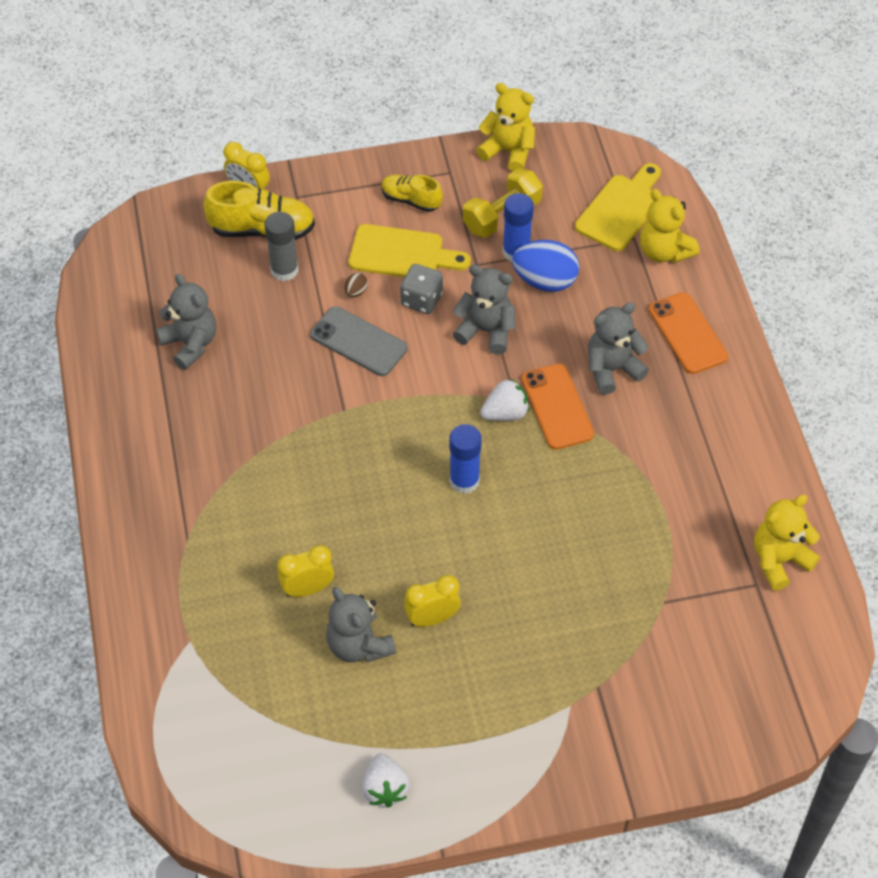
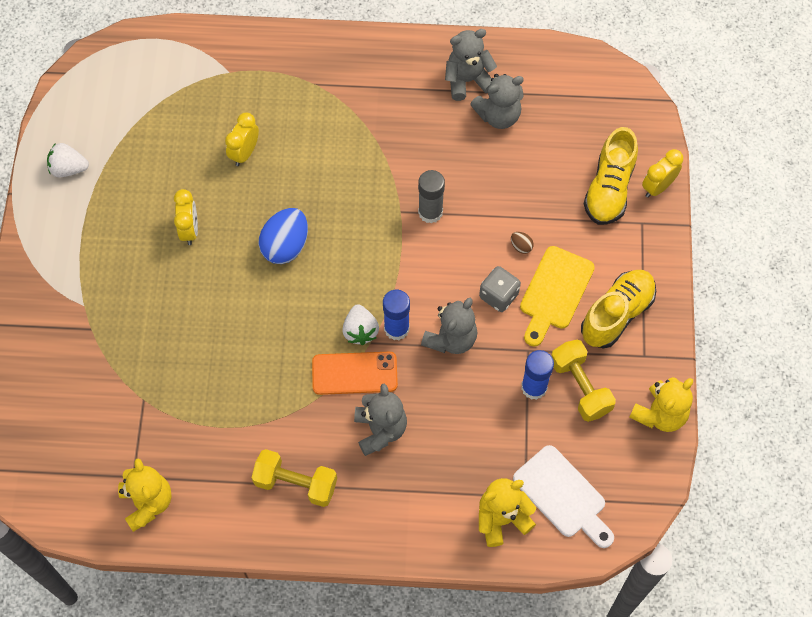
camera: 105 degrees right, 10 degrees up
grey glue stick [265,212,298,281] -> grey glue stick moved to [418,170,445,224]
yellow clock [277,545,334,597] -> yellow clock turned 150 degrees counterclockwise [225,112,259,166]
grey phone [310,306,407,376] -> none
grey teddy bear [326,587,396,662] -> grey teddy bear moved to [445,29,497,101]
yellow shoe [381,174,443,212] -> yellow shoe [581,270,656,348], size x1.61
blue glue stick [449,424,482,494] -> blue glue stick moved to [383,290,410,340]
blue egg [512,240,579,292] -> blue egg moved to [259,208,308,264]
yellow cutting board [575,163,661,251] -> white cutting board [513,445,614,548]
orange phone [649,292,728,374] -> none
none -> yellow dumbbell [251,449,337,507]

